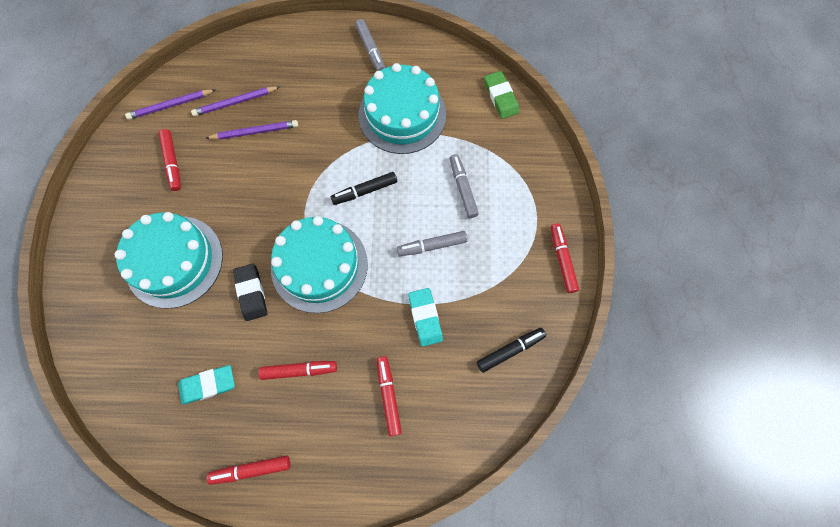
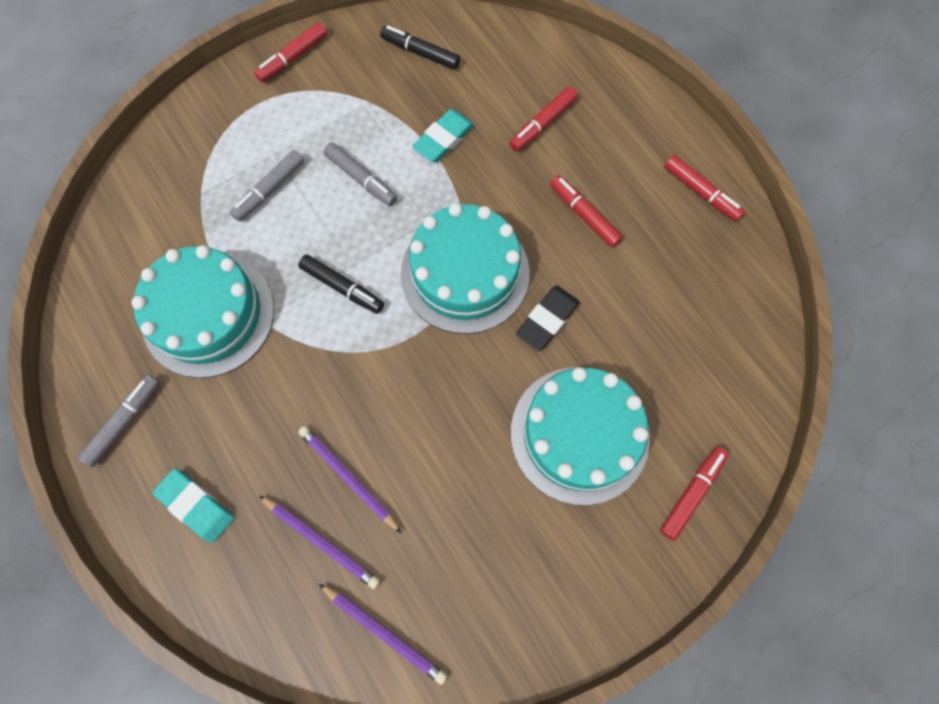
camera: 125 degrees left, 0 degrees up
red marker [159,129,181,191] -> red marker moved to [660,446,729,541]
turquoise eraser [178,365,235,405] -> turquoise eraser moved to [152,468,234,543]
green eraser [484,71,519,119] -> none

